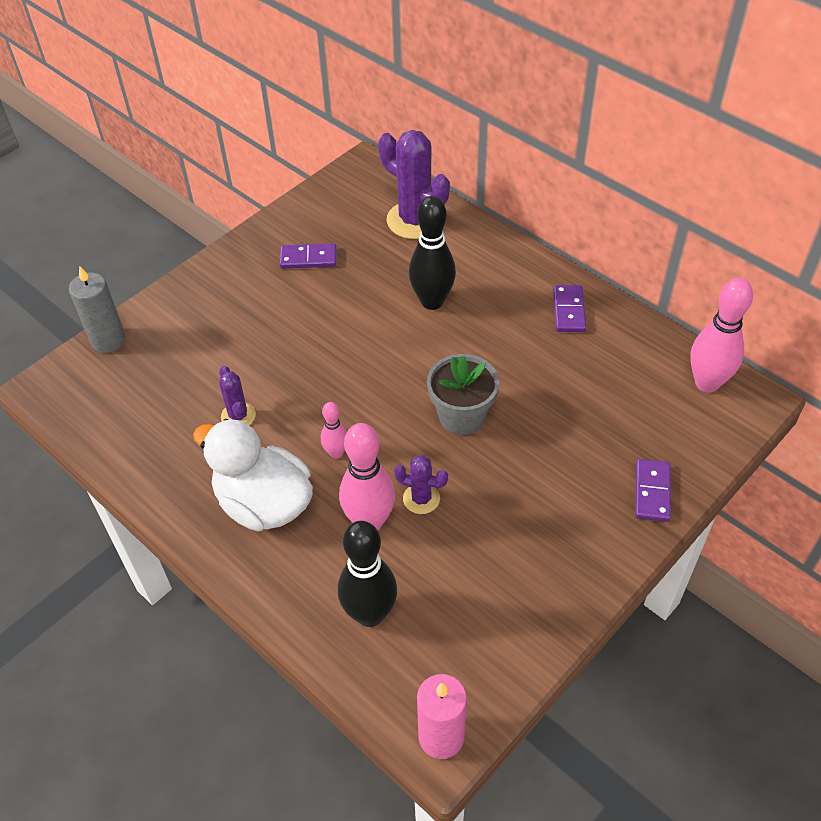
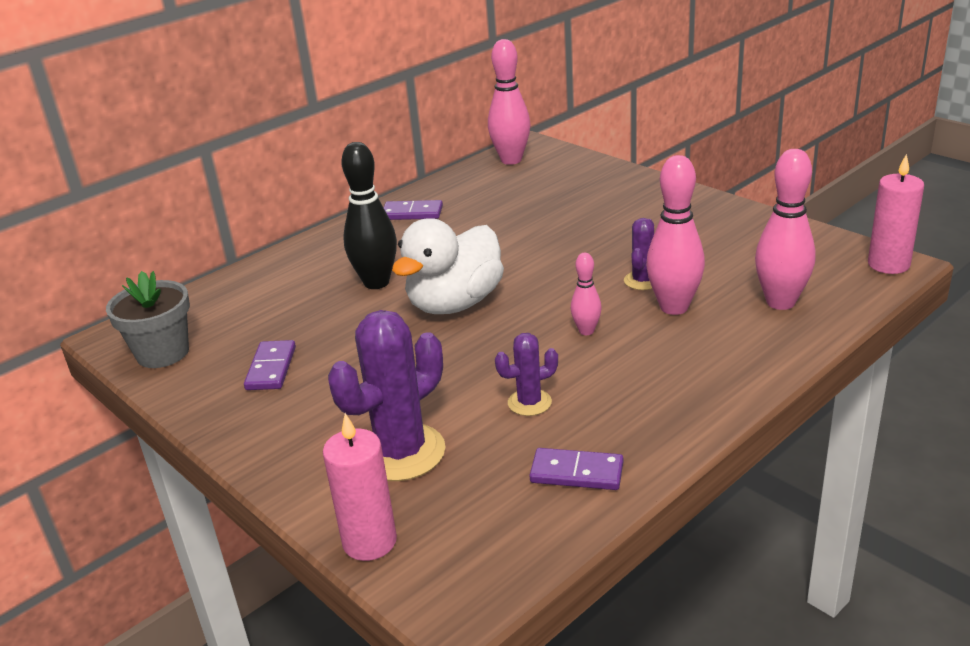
camera: 85 degrees left, 20 degrees down
grey candle [69,266,125,353] -> pink candle [323,413,397,561]
white duck [193,419,313,531] -> white duck moved to [392,218,504,314]
black bowling pin [338,521,397,627] -> pink bowling pin [755,149,816,310]
purple cactus [378,130,450,239] -> purple cactus moved to [328,310,445,481]
grey flower pot [427,354,499,435] -> grey flower pot moved to [106,271,190,368]
purple domino [635,459,671,522] -> purple domino moved to [529,448,623,490]

